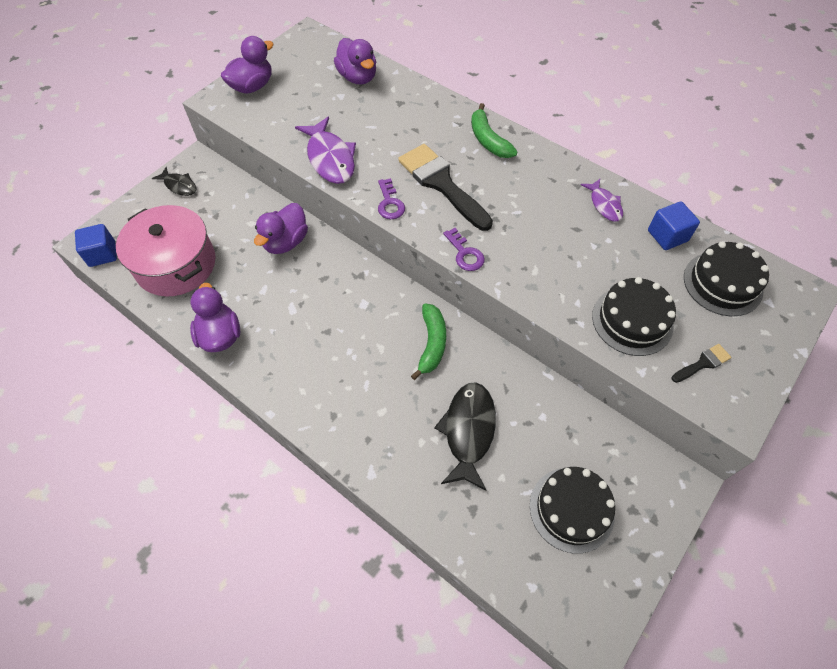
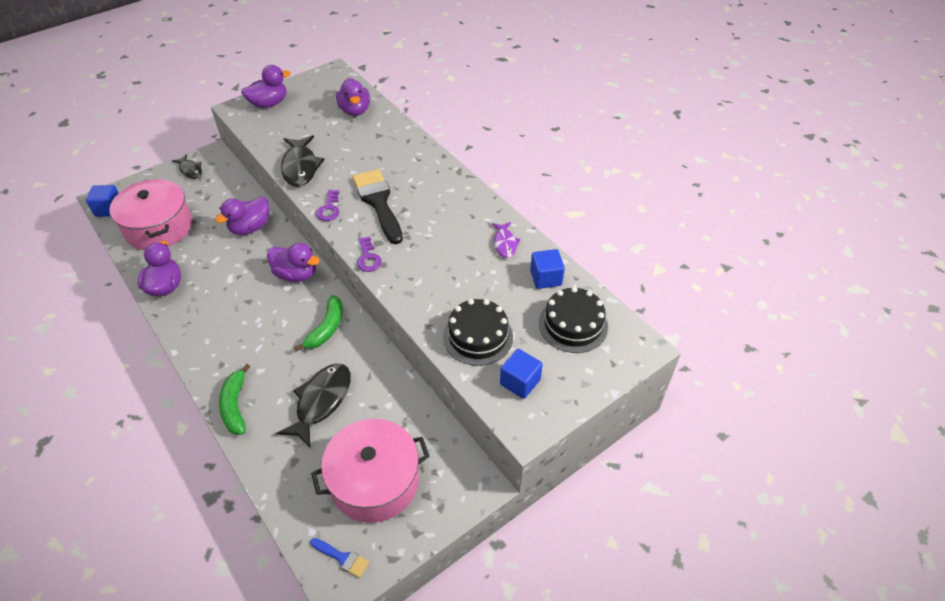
camera: 15 degrees right, 10 degrees down
purple fish [295,117,356,184] -> black fish [281,135,325,187]
green banana [471,103,518,158] -> green banana moved to [219,364,251,435]
black cake [530,467,615,553] -> pink pot [311,419,430,523]
black brush [672,344,731,383] -> blue cube [500,349,543,399]
none -> purple duck [267,243,320,282]
none -> blue brush [310,538,370,578]

